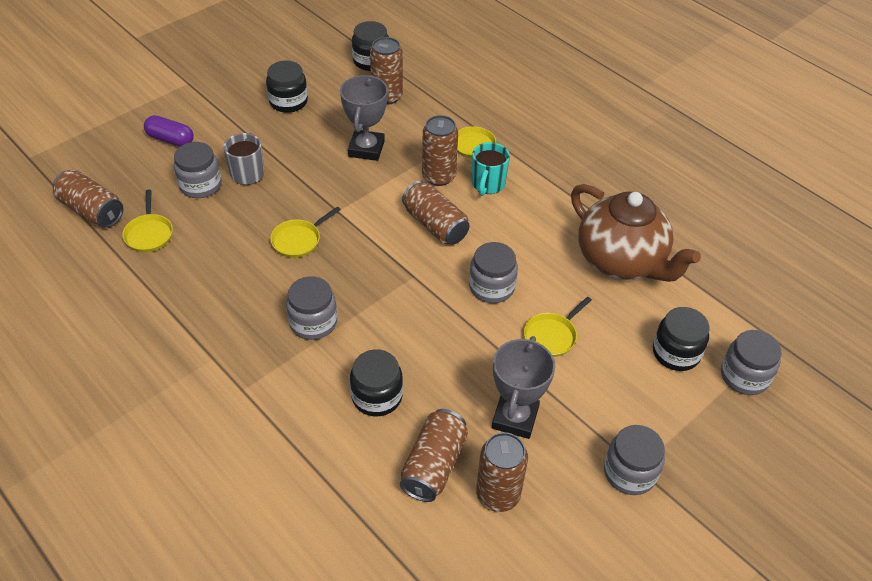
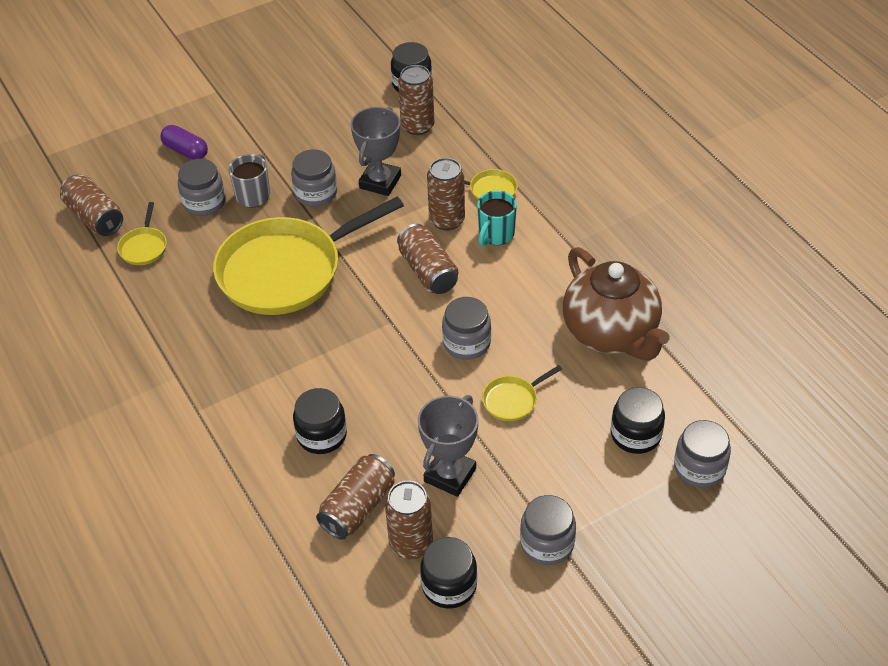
camera: 15 degrees right, 0 degrees up
black jar [266,61,308,113] -> black jar moved to [420,537,477,609]
yellow pan [270,206,341,258] -> yellow pan [213,197,404,315], size x2.48
grey jar [286,276,337,340] -> grey jar moved to [291,149,337,207]

